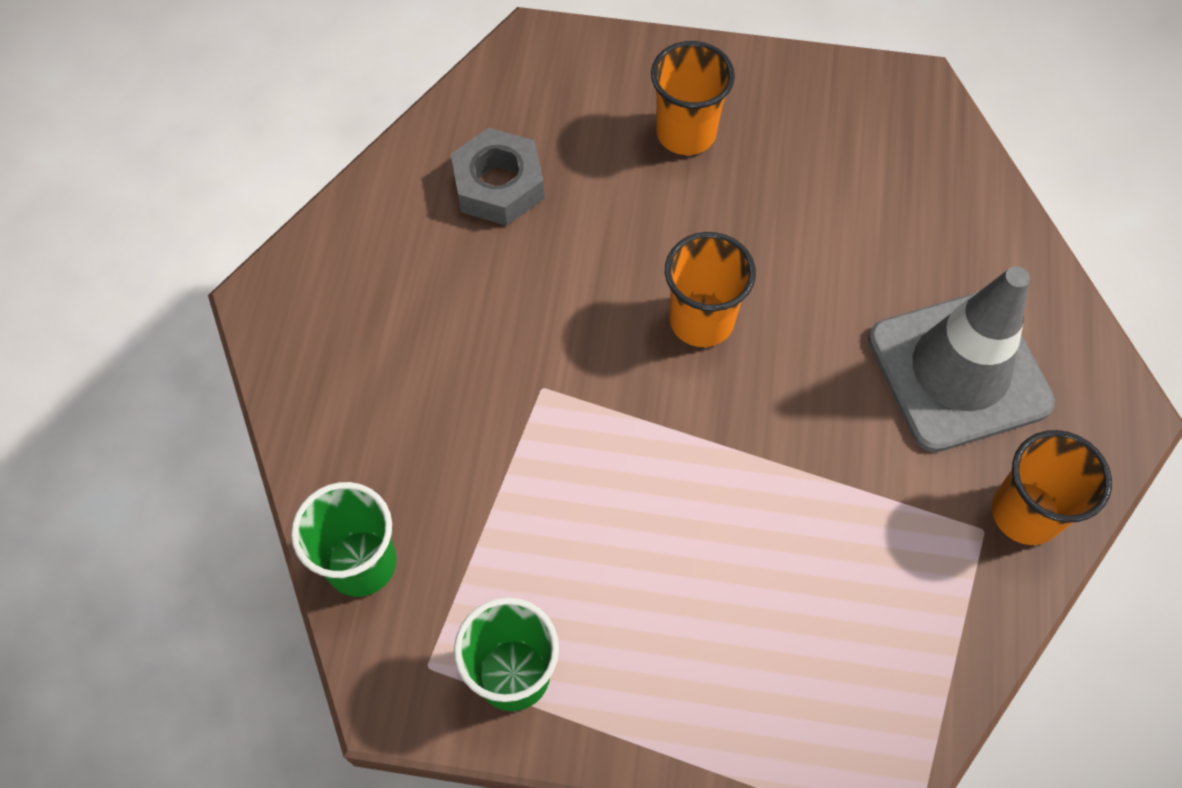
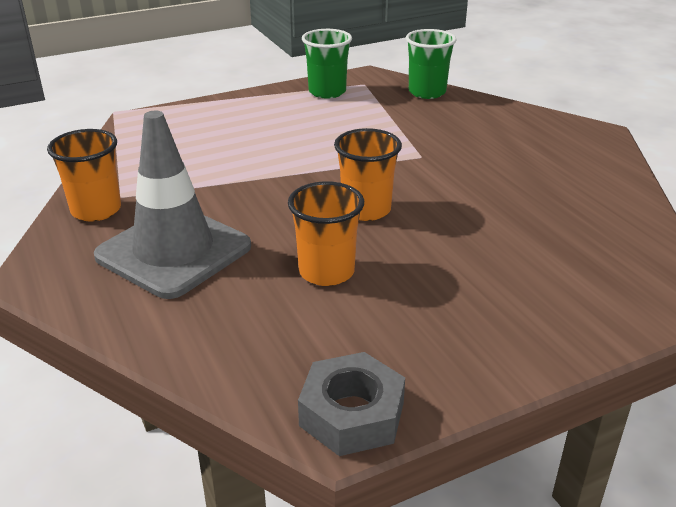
camera: 145 degrees right, 30 degrees down
grey nut [451,128,544,226] -> grey nut moved to [298,352,405,456]
orange cup [651,41,735,155] -> orange cup moved to [288,181,364,286]

